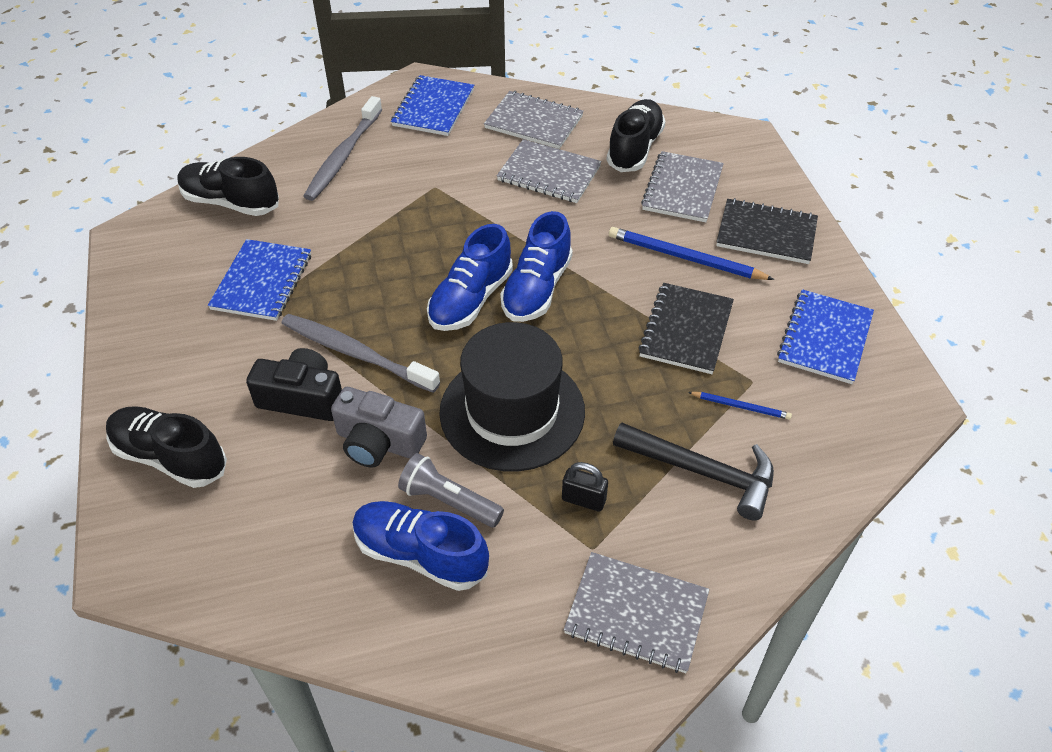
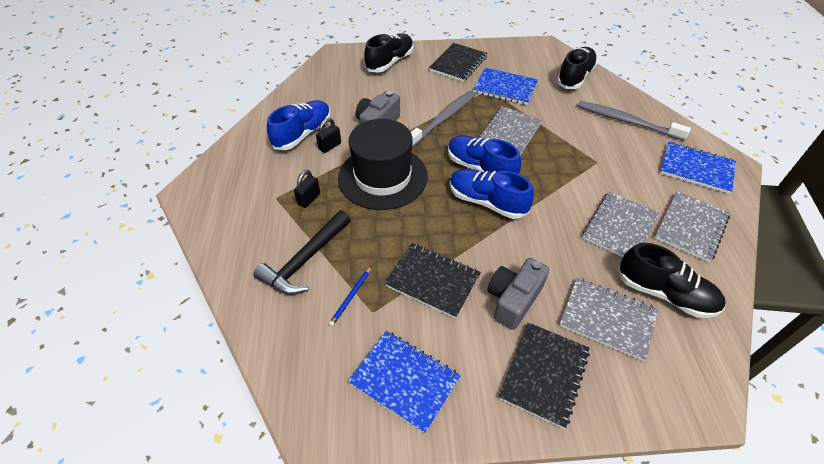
camera: 100 degrees right, 0 degrees up
black camera [246,348,342,421] -> none
grey flashlight [398,453,504,527] -> black padlock [316,118,341,153]
grey notebook [564,552,709,673] -> grey notebook moved to [477,107,542,155]
blue pencil [609,227,774,280] -> grey camera [487,258,549,330]
none -> black notebook [429,43,487,82]

